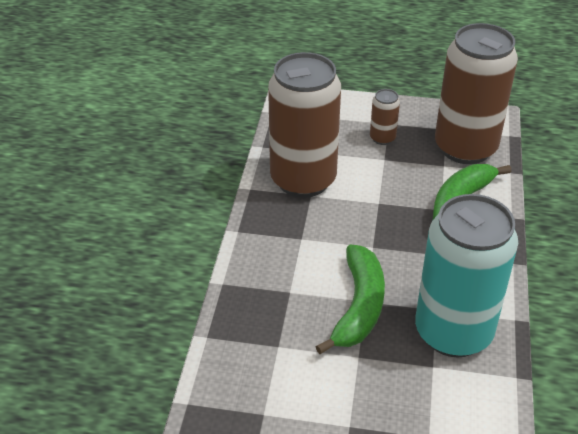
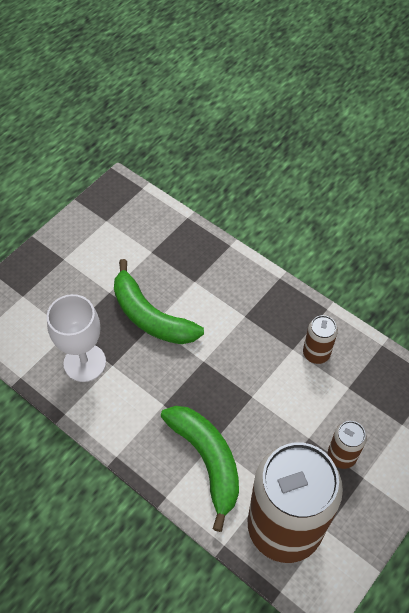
camera: 120 degrees right, 15 degrees up
brown can [268,52,341,198] -> brown can [303,315,338,364], size x0.42
turquoise can [415,194,518,358] -> white goblet [47,294,106,382]

